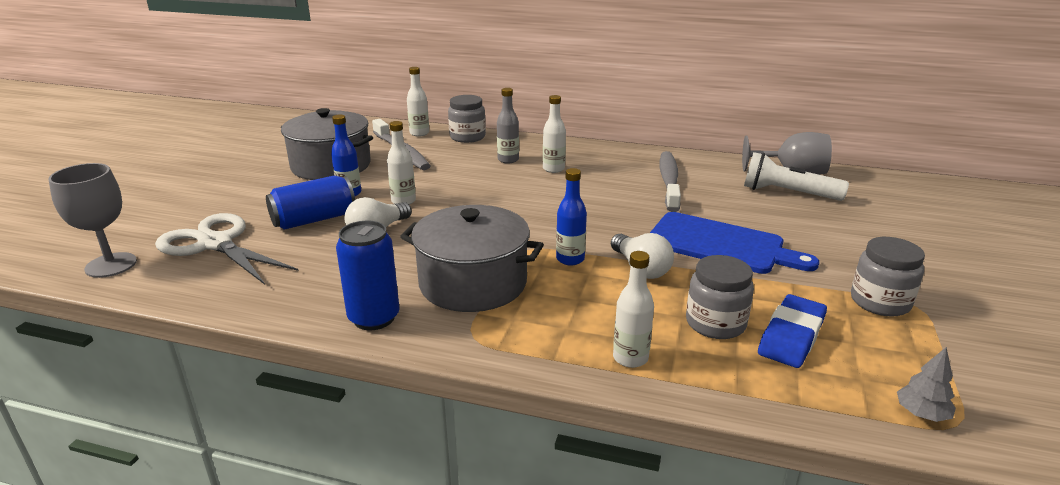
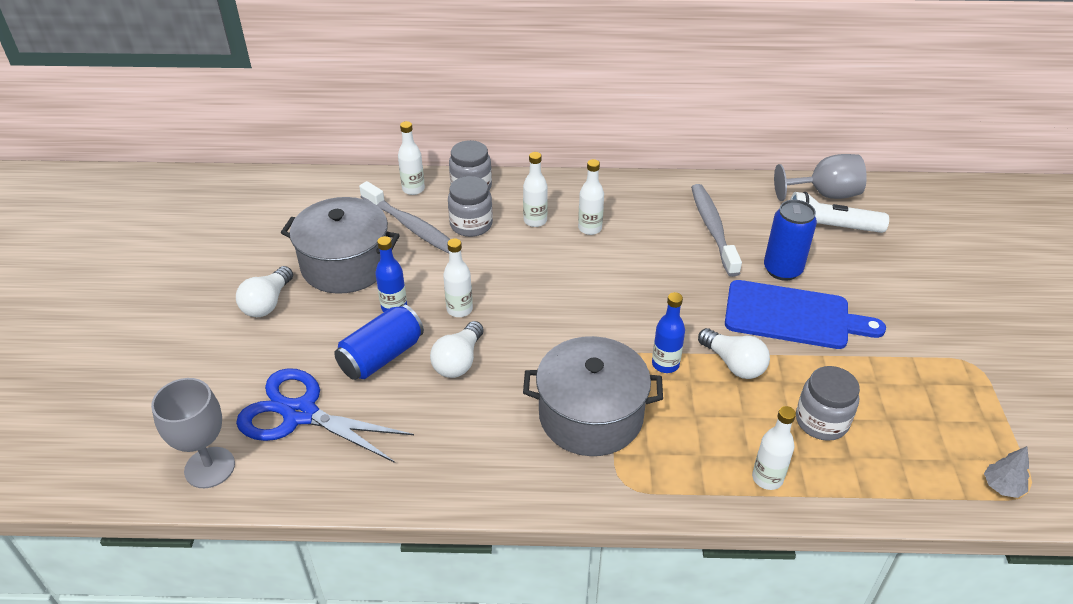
camera: 15 degrees left, 15 degrees up
white scissors [155,213,298,285] -> blue scissors [236,368,414,463]
blue can [336,221,400,330] -> blue can moved to [764,200,817,281]
grey bottle [497,88,519,163] -> white bottle [523,152,548,227]
blue eraser [758,294,827,368] -> none
grey jar [851,237,925,317] -> grey jar moved to [448,176,493,237]
none -> white light bulb [236,266,293,317]

